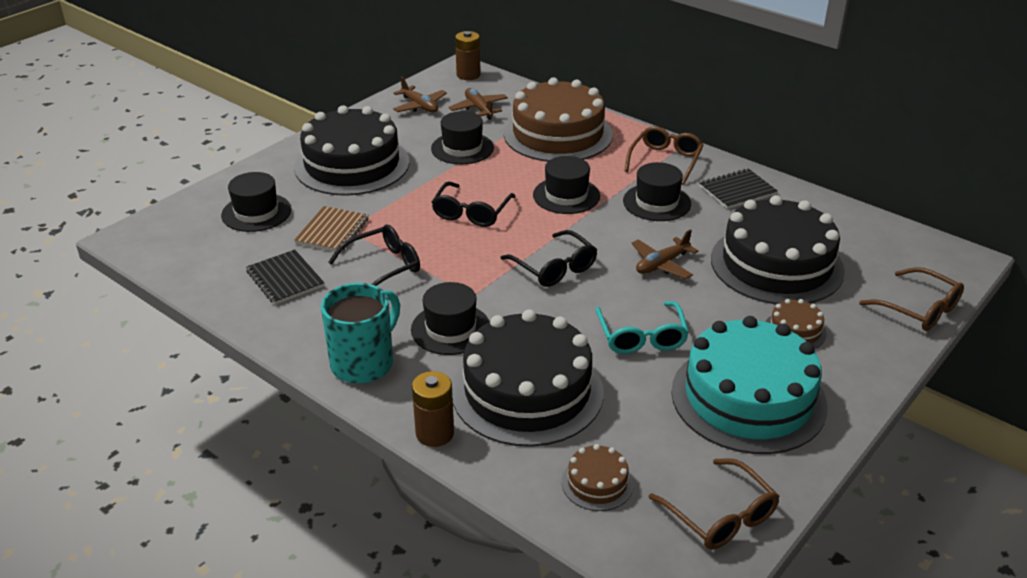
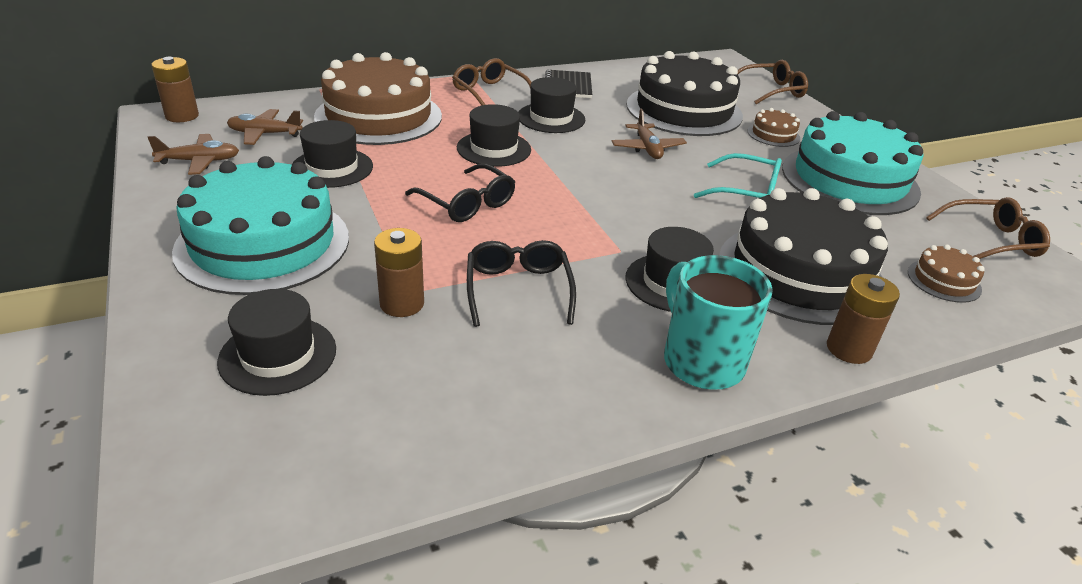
camera: 65 degrees left, 0 degrees up
black notebook [246,250,324,305] -> none
black cake [294,105,409,196] -> turquoise cake [172,156,349,295]
brown notebook [294,206,369,253] -> brown battery [374,228,424,317]
black glasses [501,230,597,287] -> none

